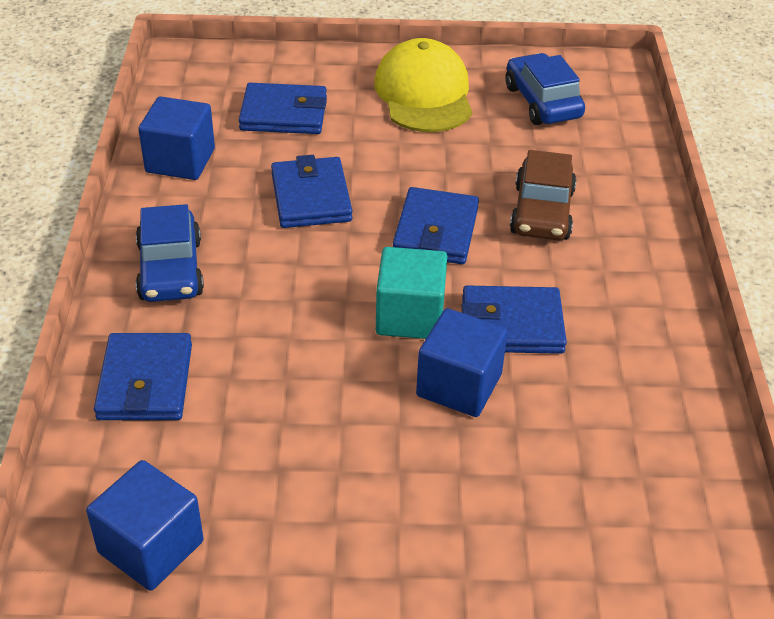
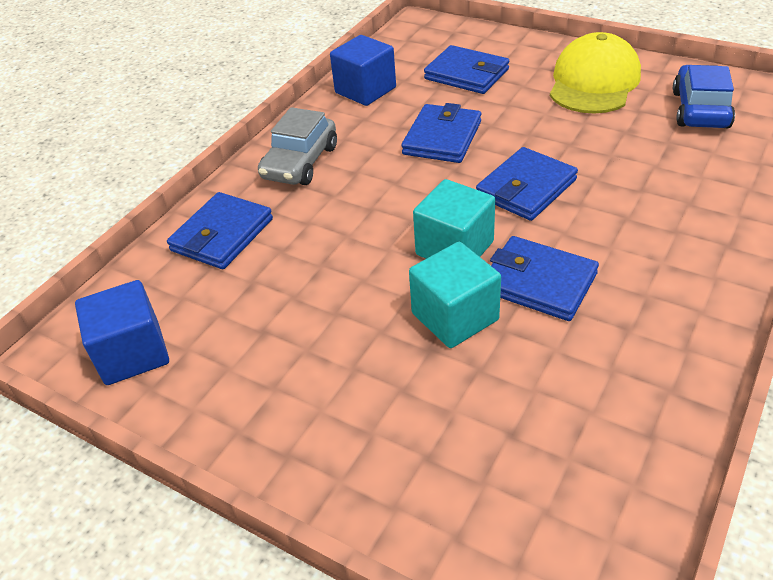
camera: 35 degrees right, 0 degrees up
blue car [136,204,204,302] -> grey car [258,107,337,185]
blue cube [416,308,508,417] -> turquoise cube [409,242,501,348]
brown car [510,150,577,240] -> none

